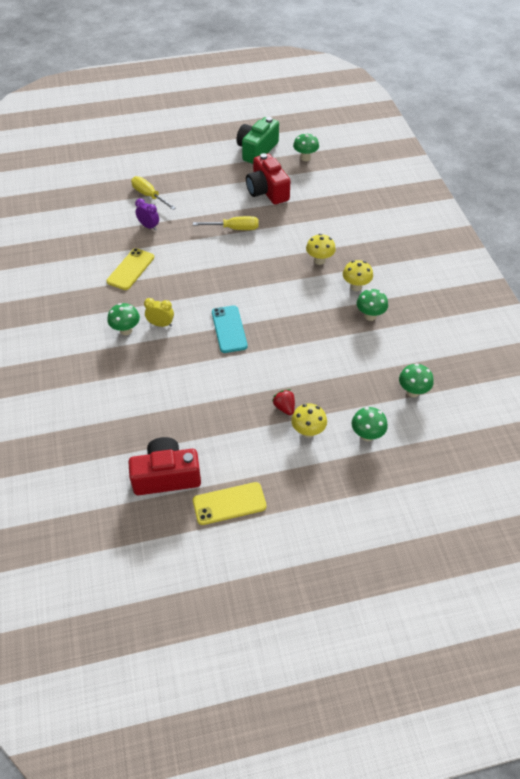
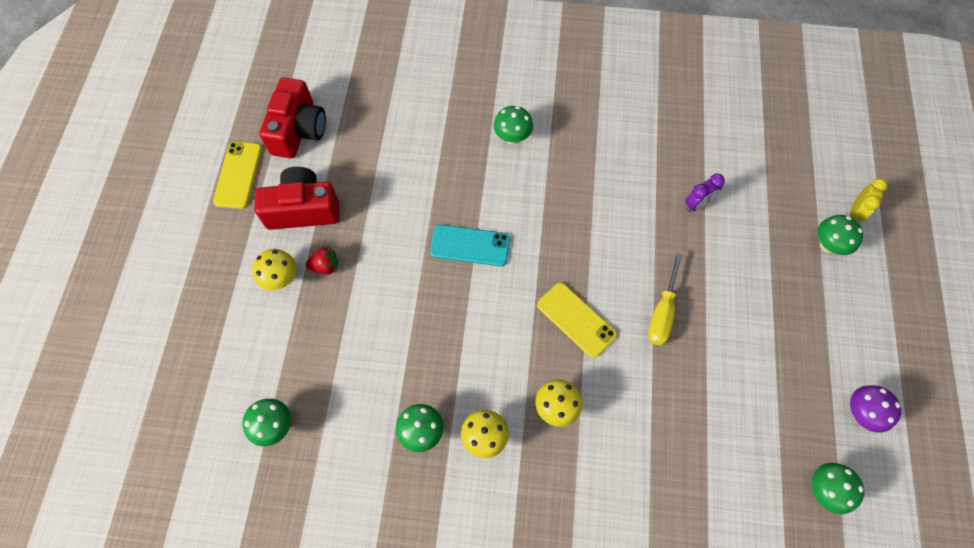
camera: 110 degrees right, 15 degrees up
yellow phone [107,248,154,290] -> yellow phone moved to [537,282,617,358]
yellow screwdriver [131,176,176,210] -> none
yellow clock [144,298,174,327] -> yellow clock moved to [850,178,888,221]
green camera [236,117,279,164] -> purple mushroom [850,385,901,433]
red camera [246,153,290,205] -> red camera moved to [255,167,339,230]
green mushroom [352,407,388,441] -> green mushroom moved to [818,215,863,255]

